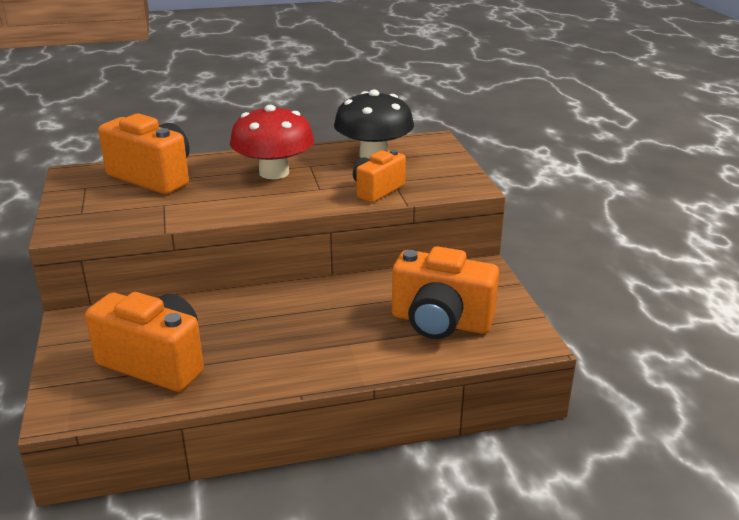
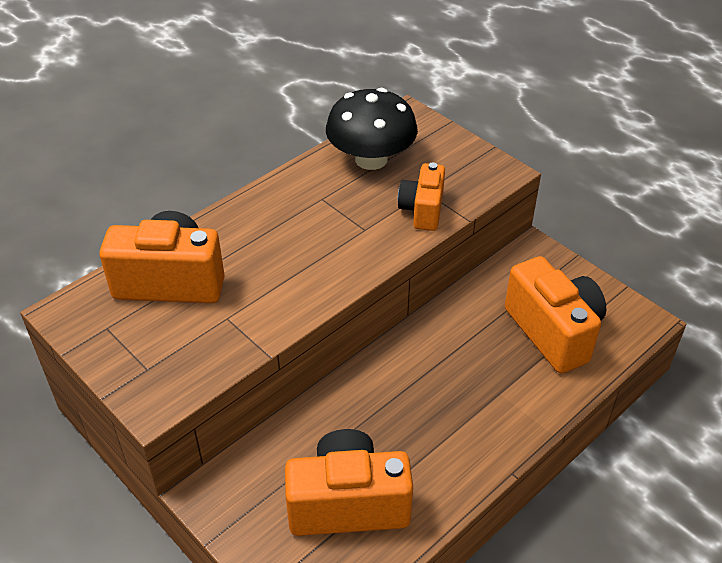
camera: 30 degrees left, 15 degrees up
red mushroom [230,105,314,179] -> none
orange camera [392,246,499,339] -> orange camera turned 105 degrees counterclockwise [505,256,606,374]

